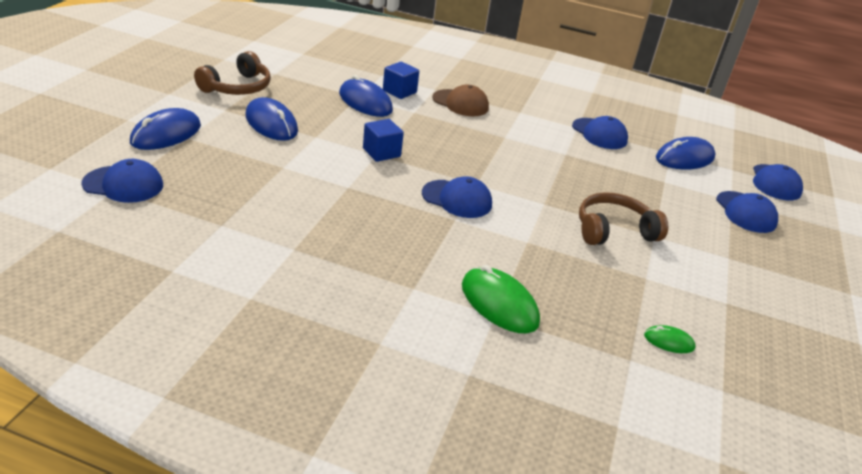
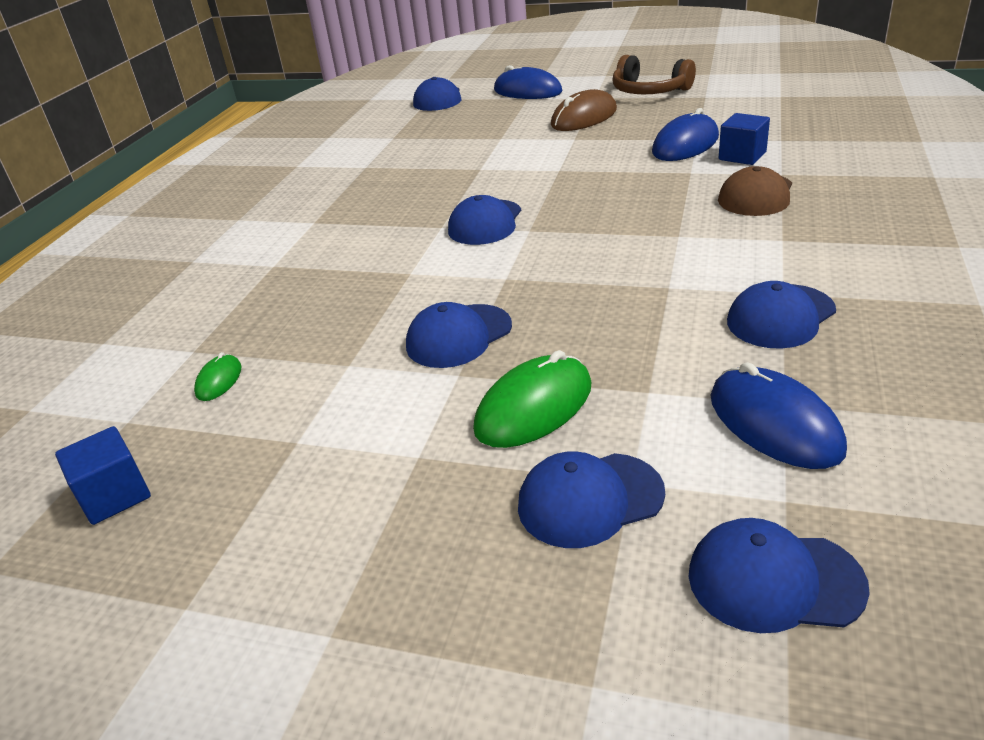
camera: 95 degrees right, 0 degrees up
blue mouse [245,97,298,141] -> brown mouse [551,89,617,131]
blue cube [363,119,404,162] -> blue cube moved to [55,426,151,525]
green mouse [462,265,540,333] -> green mouse moved to [473,350,592,448]
brown headphones [579,192,668,245] -> blue cap [406,302,512,368]

